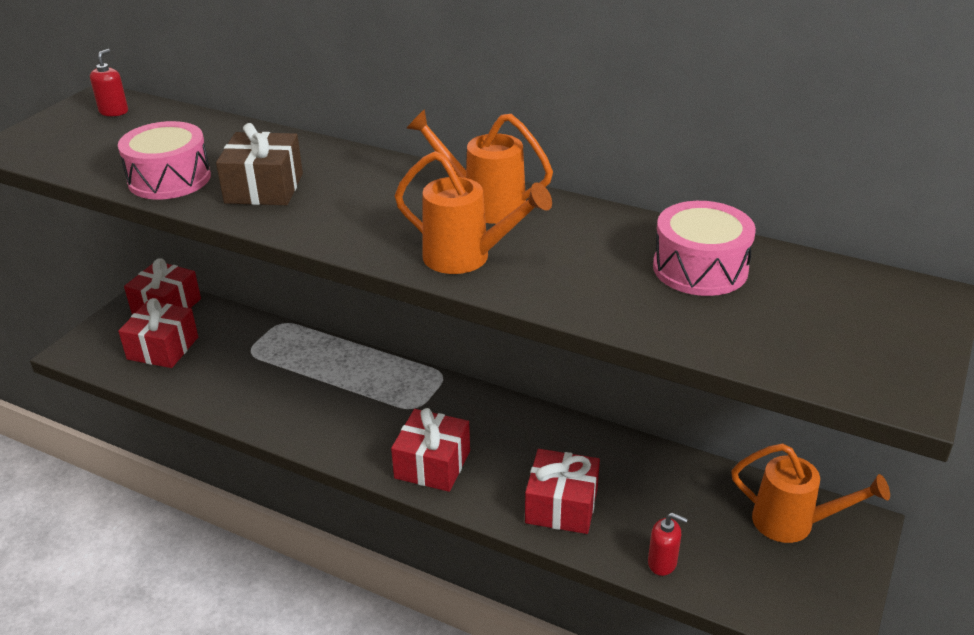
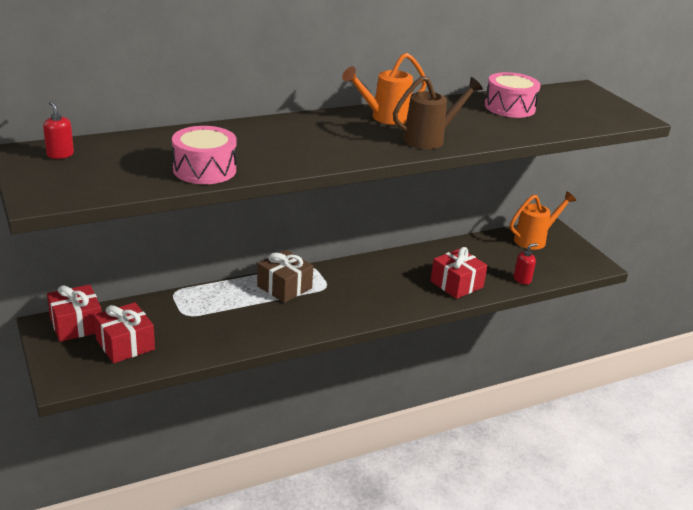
camera: 55 degrees left, 5 degrees down
brown gift [216,123,303,205] -> brown gift moved to [257,250,313,303]
red gift [391,408,470,492] -> none
orange watering can [395,151,552,274] -> brown watering can [393,76,483,149]

